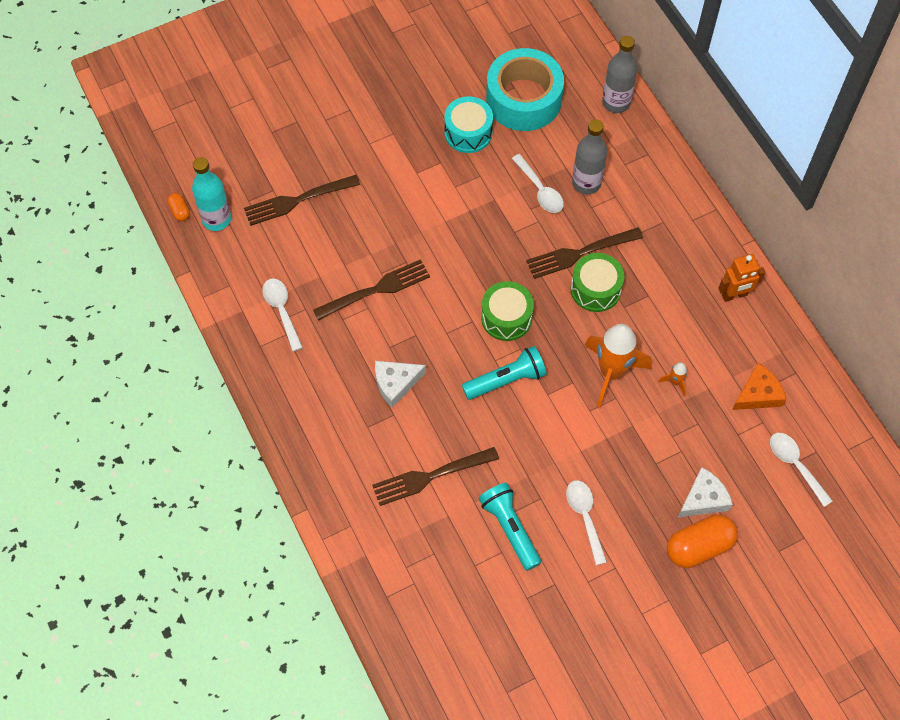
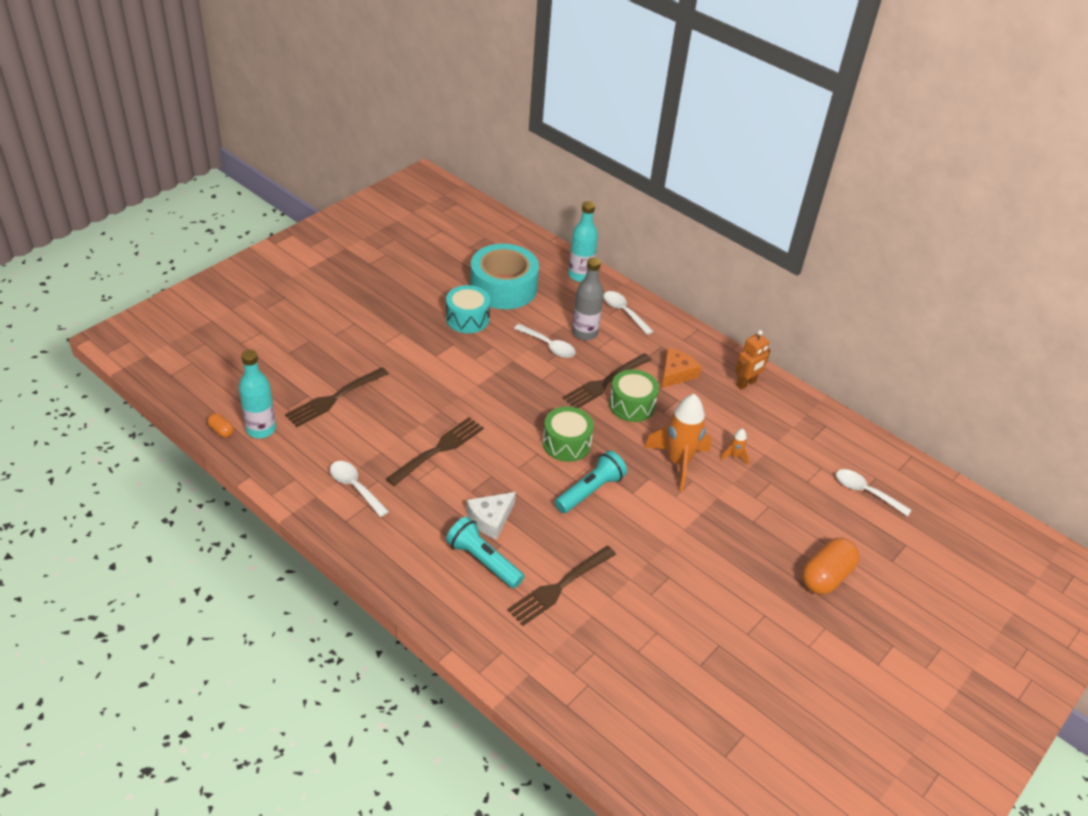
camera: 25 degrees left, 20 degrees down
turquoise flashlight [478,483,541,571] -> turquoise flashlight moved to [446,517,524,588]
white spoon [566,480,607,565] -> white spoon moved to [603,291,654,335]
grey bottle [602,36,638,113] -> turquoise bottle [568,201,598,282]
white cheese [678,467,733,517] -> none
orange cheese [732,363,787,410] -> orange cheese moved to [661,348,702,388]

